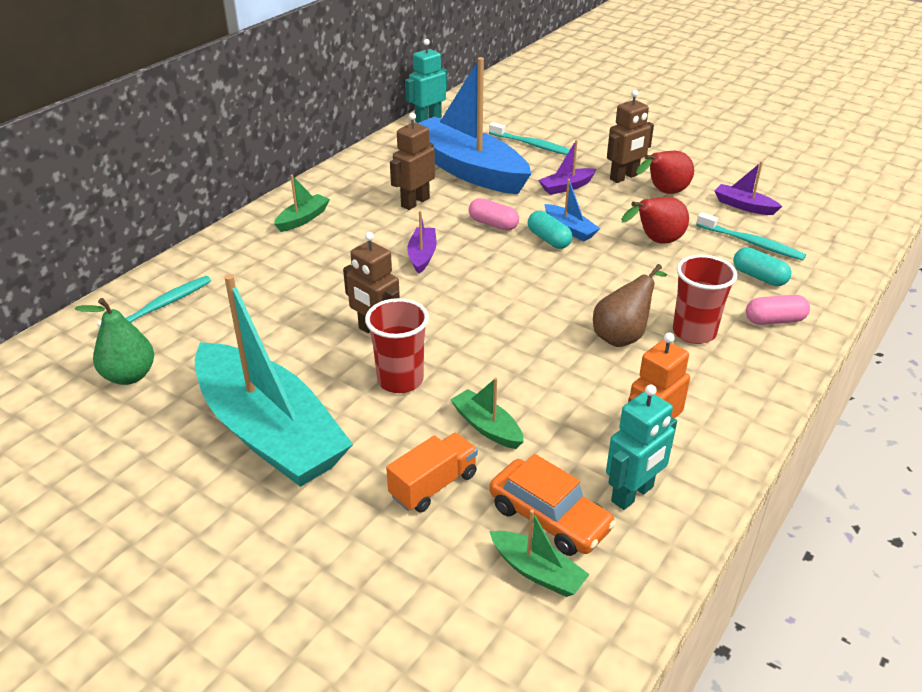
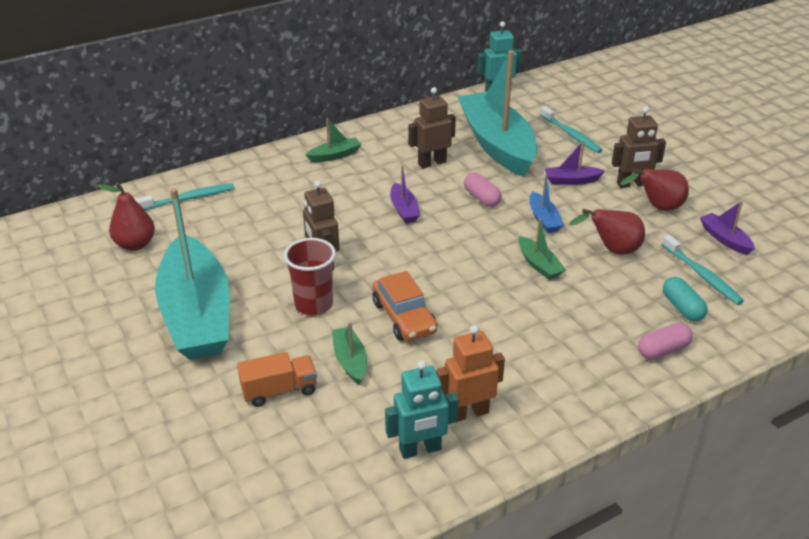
camera: 25 degrees right, 0 degrees up
green pear [75,298,154,385] -> red pear [97,182,155,251]
purple boat [407,211,437,274] -> purple boat turned 135 degrees clockwise [390,165,420,223]
blue boat [417,57,531,194] -> turquoise boat [458,50,537,177]
orange car [489,454,616,556] -> orange car moved to [372,271,437,341]
green boat [489,510,590,597] -> green boat moved to [518,218,566,280]
turquoise capsule [528,211,573,249] -> none
brown pear [593,264,667,347] -> none
red cup [673,255,737,344] -> none
pink capsule [746,295,810,325] -> pink capsule turned 45 degrees counterclockwise [638,323,693,360]

